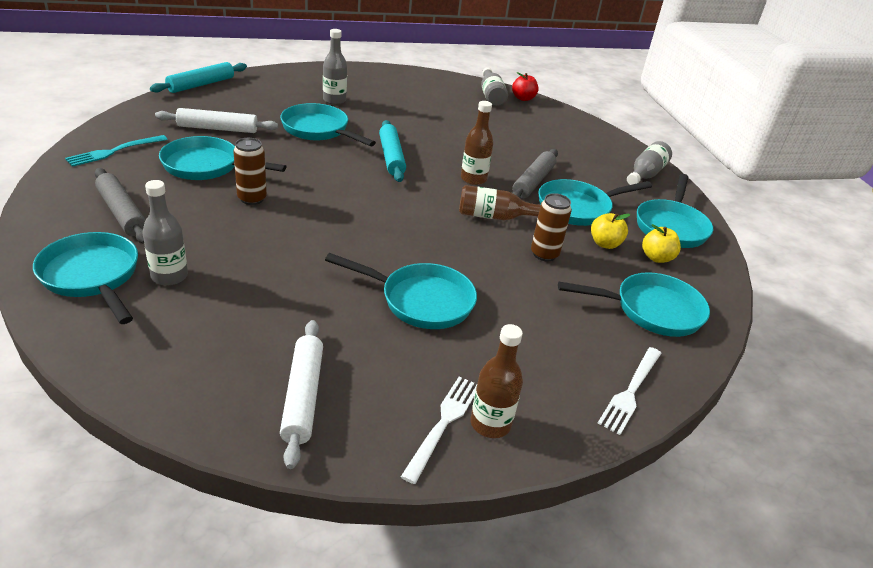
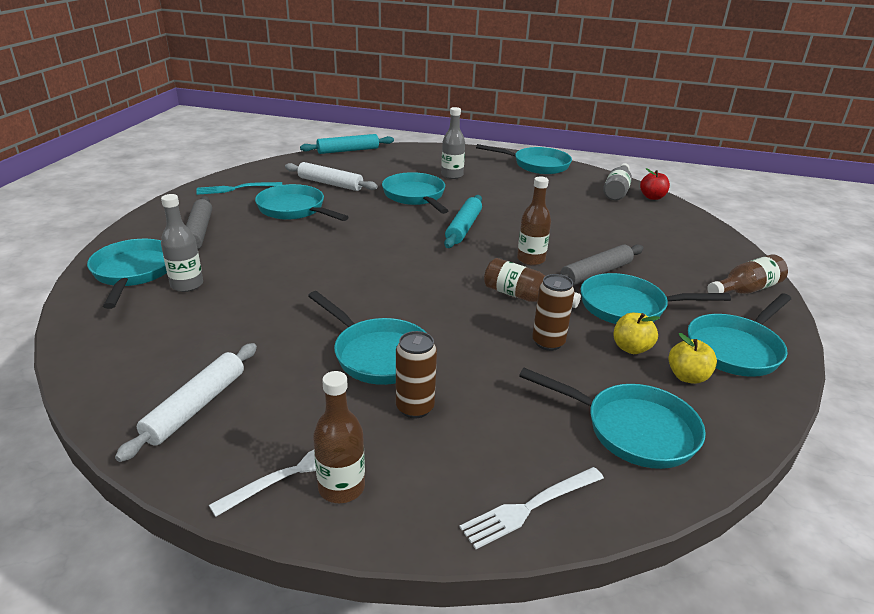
camera: 30 degrees right, 5 degrees down
brown can [233,138,267,205] -> brown can moved to [396,331,437,419]
grey bottle [627,141,672,185] -> brown bottle [707,254,788,294]
none -> turquoise pan [476,144,572,174]

